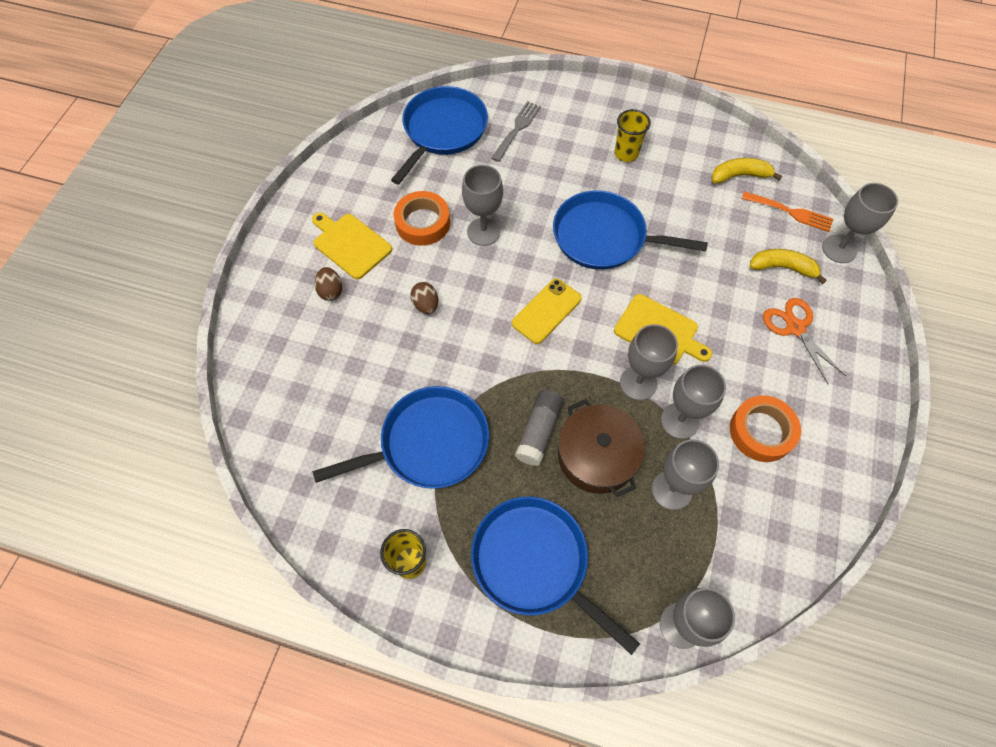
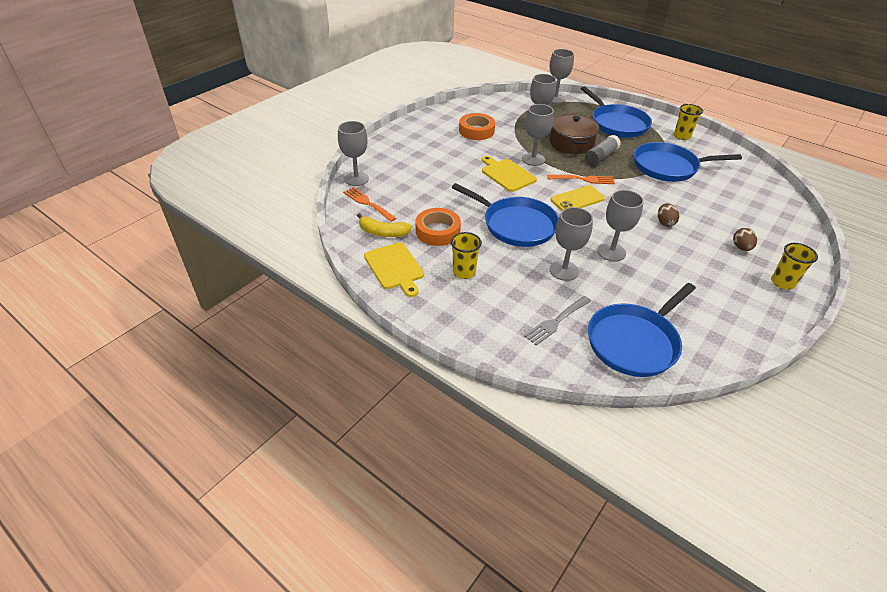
camera: 160 degrees left, 20 degrees down
yellow cutting board [312,212,392,279] -> yellow cutting board moved to [364,242,424,297]
orange tape [394,191,450,246] -> orange tape moved to [416,208,461,246]
grey goblet [661,365,726,439] -> grey goblet moved to [550,207,593,281]
yellow banana [750,249,827,284] -> none
orange scissors [763,298,846,384] -> none
none -> orange fork [548,175,615,184]
none -> yellow cup [771,243,818,290]

